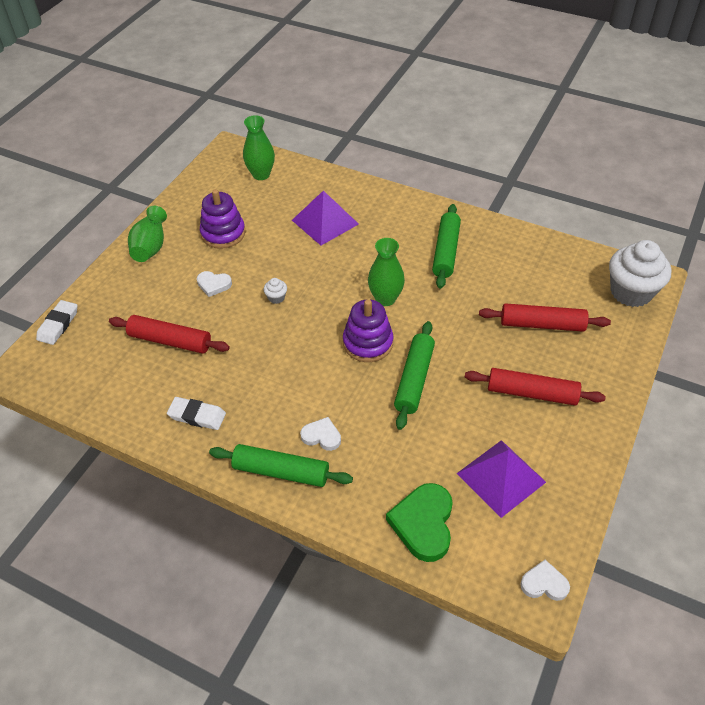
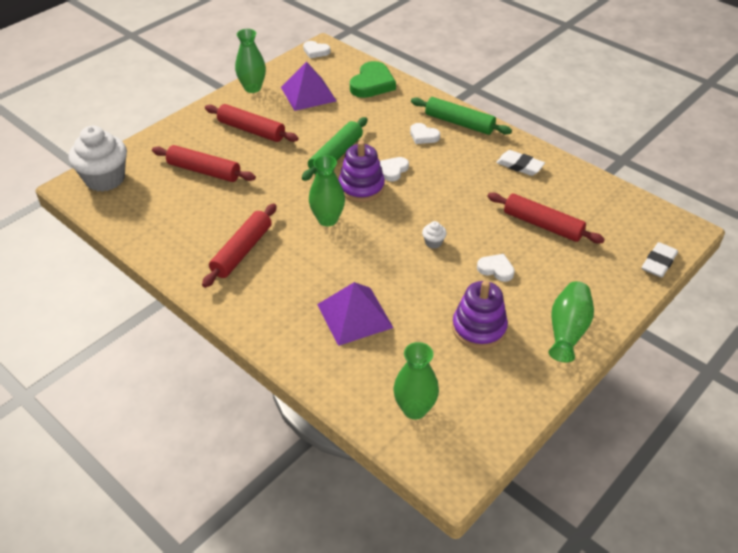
camera: 165 degrees left, 5 degrees down
green rolling pin [432,204,461,289] -> red rolling pin [202,203,277,288]
none -> green vase [235,29,266,93]
none -> white heart [380,157,409,181]

